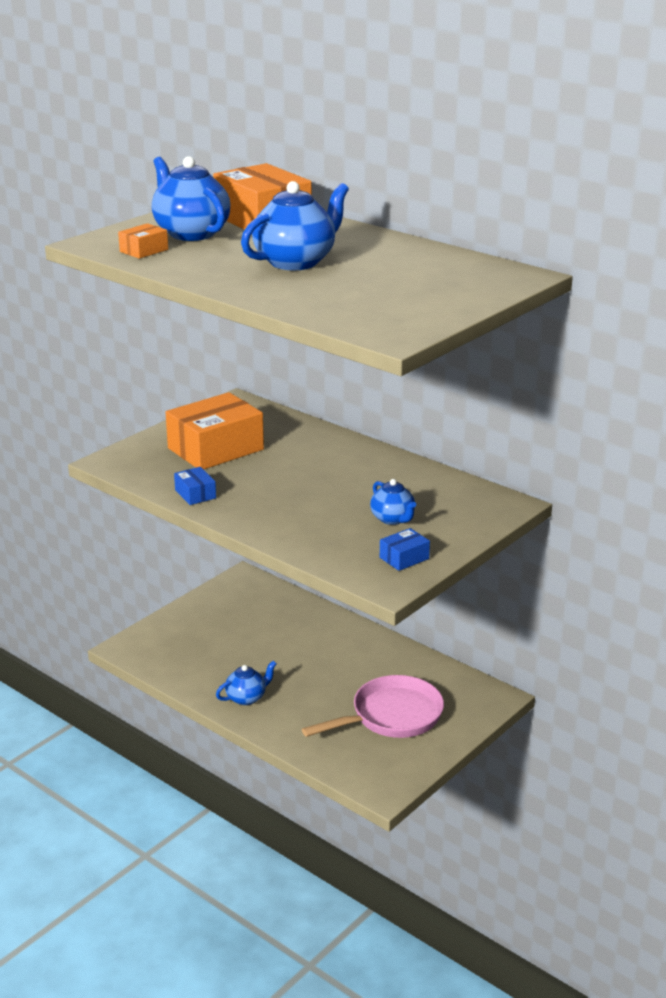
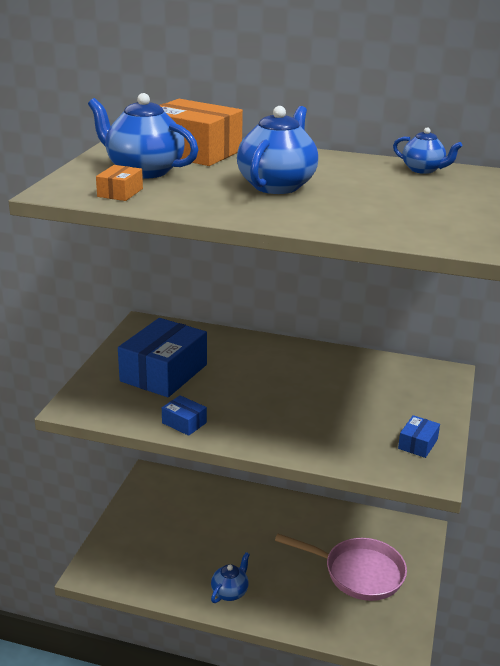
camera: 25 degrees left, 0 degrees up
orange box [166,392,264,470] -> blue box [118,318,207,397]
pink pan [302,675,444,738] -> pink pan turned 75 degrees clockwise [275,534,407,601]
blue teapot [370,479,416,525] -> blue teapot moved to [393,127,462,174]

